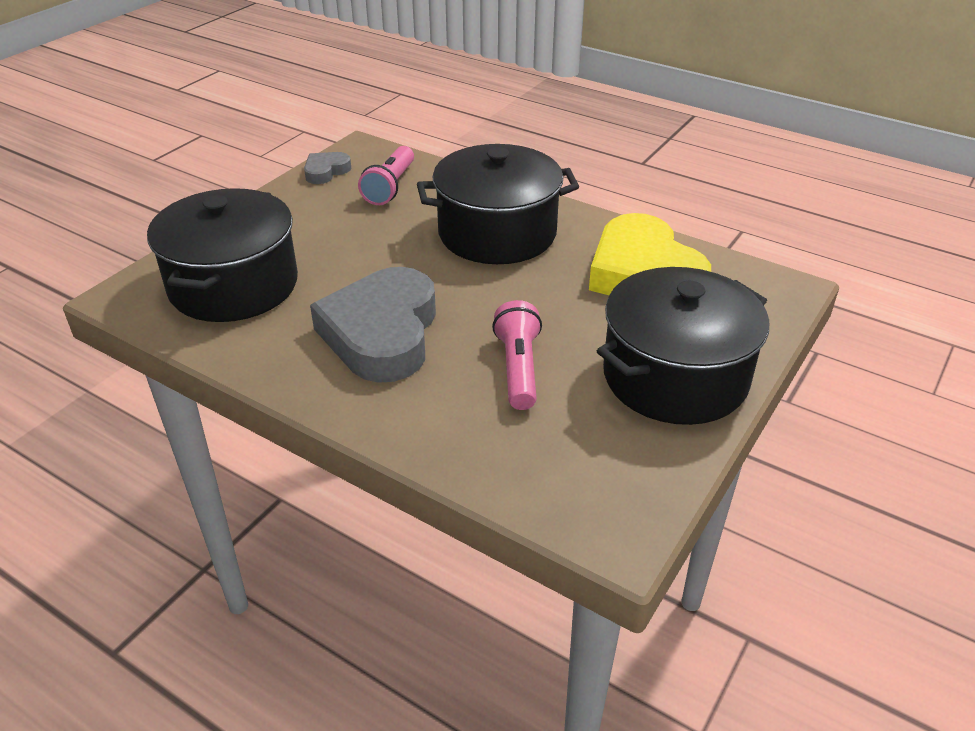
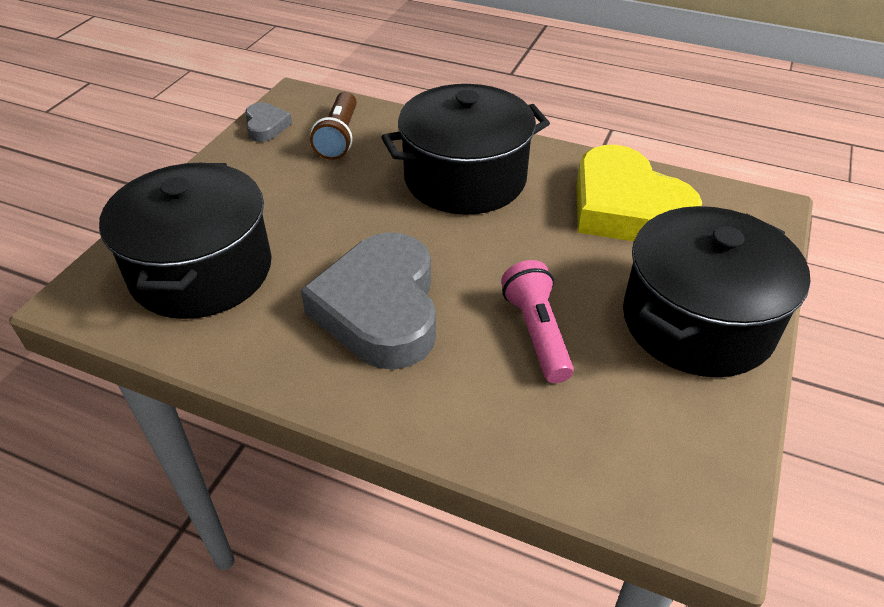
camera: 10 degrees left, 5 degrees up
grey heart [304,152,351,184] -> grey heart turned 135 degrees clockwise [245,102,292,142]
pink flashlight [358,146,414,205] -> brown flashlight [310,92,357,160]

